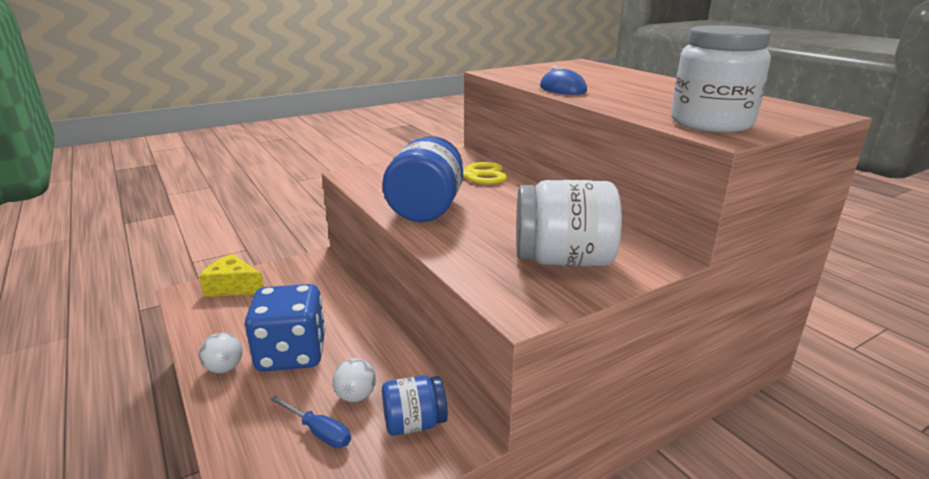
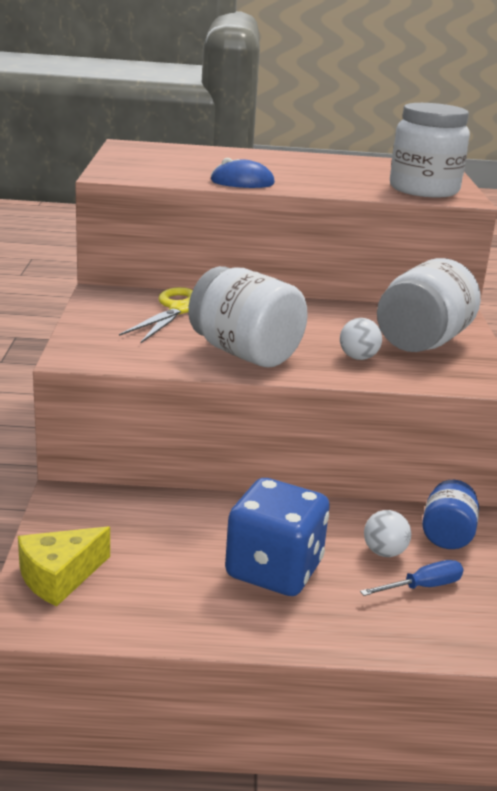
camera: 60 degrees left, 0 degrees up
white ball [199,333,242,373] -> white ball moved to [340,318,382,360]
blue jar [382,136,463,222] -> white jar [188,266,308,367]

